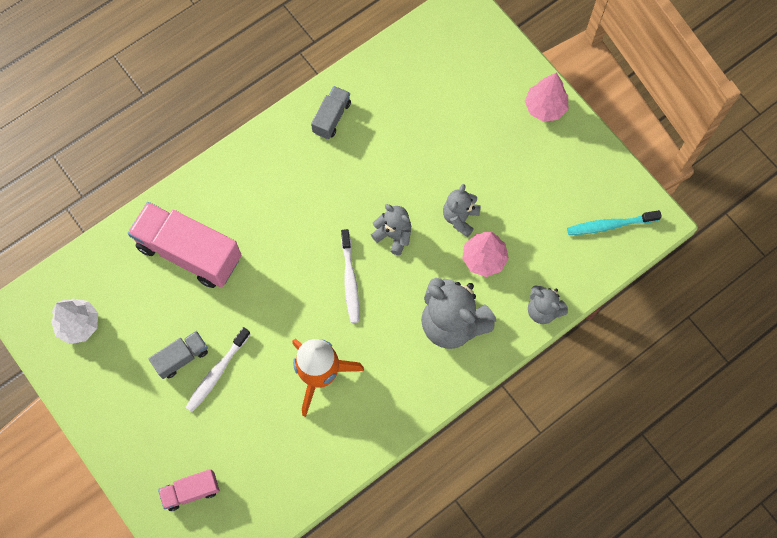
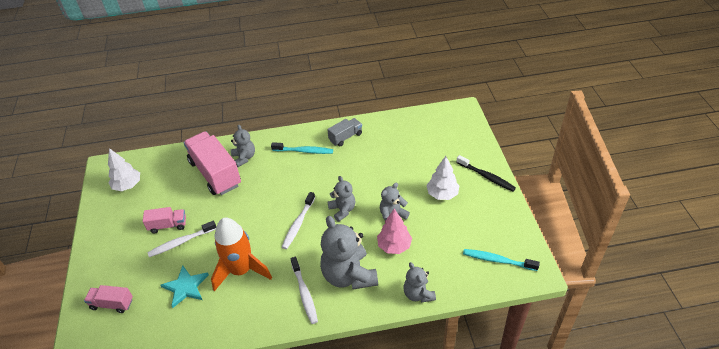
camera: 30 degrees right, 25 degrees down
grey truck [149,331,208,379] -> pink truck [143,207,186,233]
pink tree [525,73,568,122] -> black toothbrush [456,155,516,191]
none -> turquoise star [160,265,209,308]
none -> grey teddy bear [231,125,255,167]
none -> turquoise toothbrush [271,142,333,154]
none -> white toothbrush [290,257,318,324]
none -> white tree [426,156,459,200]

